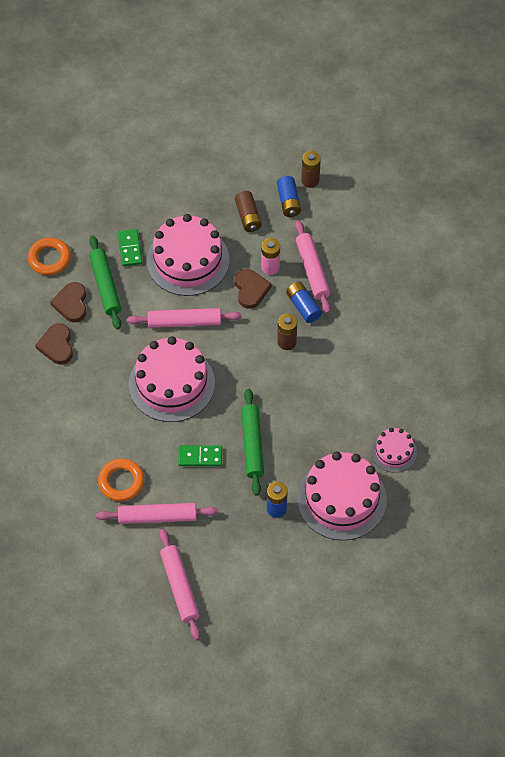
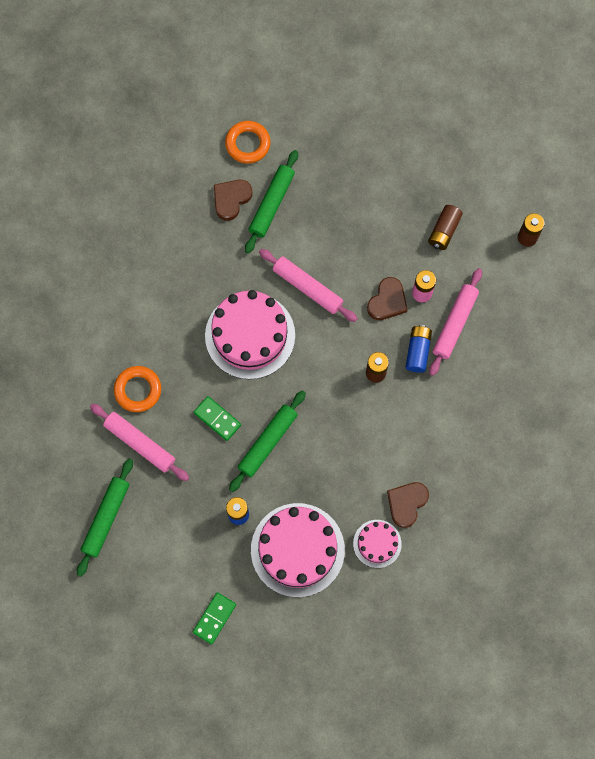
camera: 40 degrees right, 15 degrees up
brown heart [35,323,73,364] -> brown heart moved to [387,482,429,528]
green domino [118,229,143,266] -> green domino moved to [193,592,236,644]
pink cake [147,214,229,296] -> none
pink rolling pin [159,529,201,641] -> green rolling pin [77,459,133,577]
blue battery [277,176,301,217] -> none

